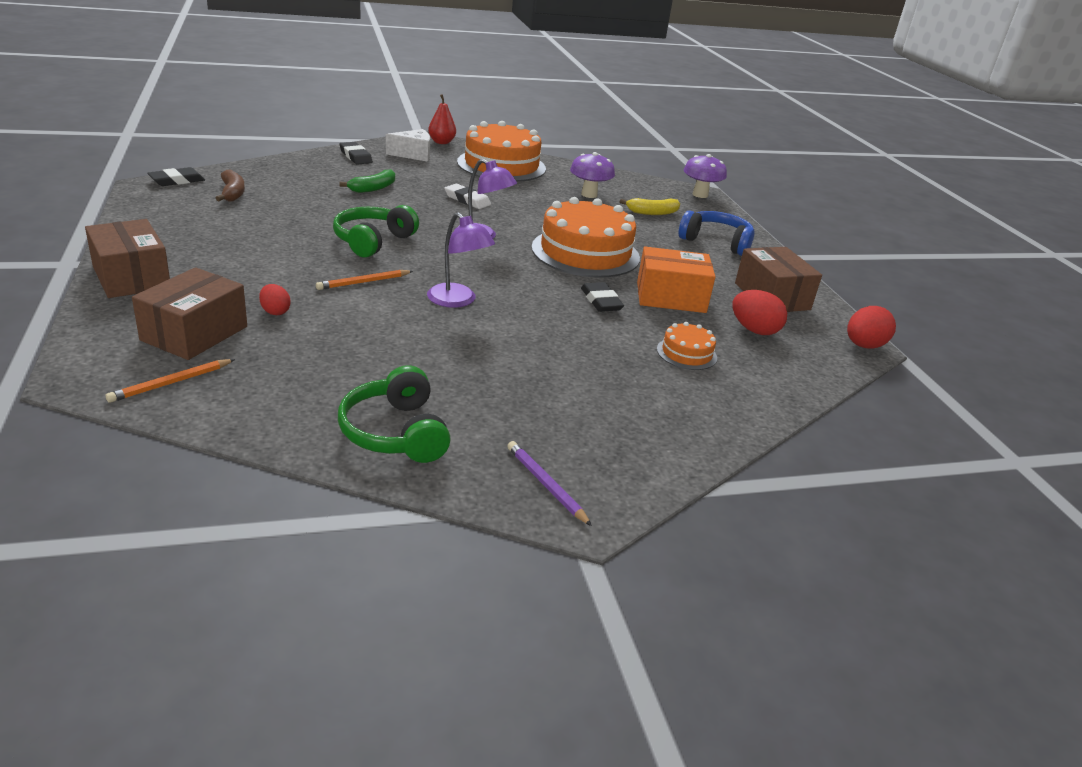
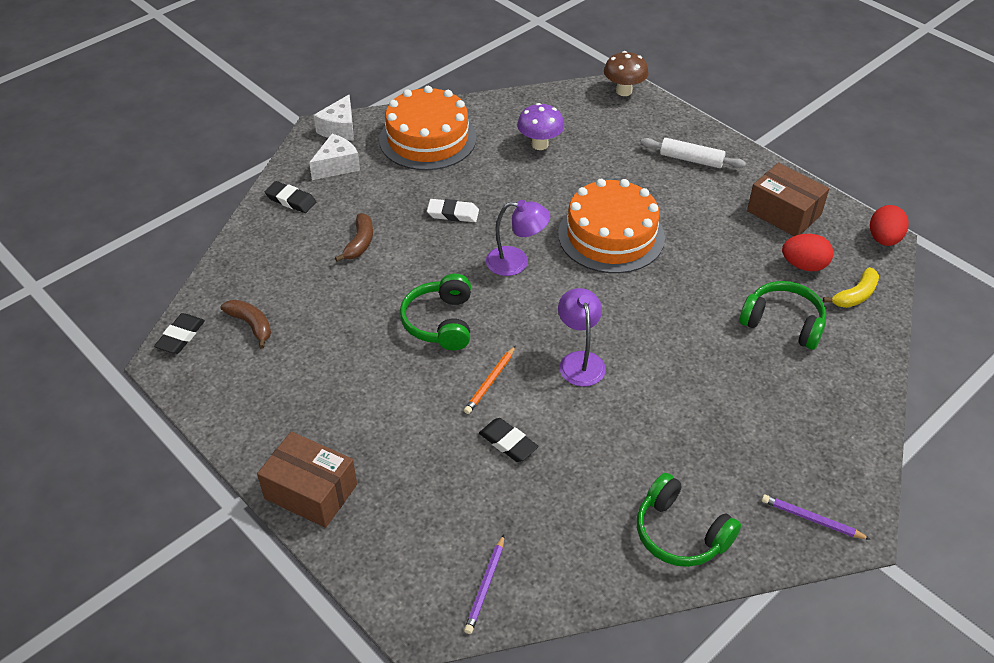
camera: 25 degrees left, 15 degrees up
orange pencil [106,359,235,403] -> purple pencil [464,535,504,634]
brown box [132,267,247,360] -> none
red egg [259,284,291,315] -> none
green banana [339,169,395,193] -> brown banana [335,213,373,262]
purple lamp [427,213,495,308] -> purple lamp turned 120 degrees counterclockwise [558,288,606,386]
red pear [428,94,456,144] -> white cheese [314,95,354,141]
black eraser [581,282,624,312] -> black eraser moved to [479,418,539,462]
yellow banana [620,198,680,215] -> yellow banana moved to [823,267,879,308]
orange box [637,246,716,313] -> none
orange cake [657,322,717,370] -> green headphones [739,281,826,350]
blue headphones [679,210,755,256] -> white rolling pin [641,138,746,168]
purple mushroom [684,154,727,198] -> brown mushroom [604,51,649,96]

